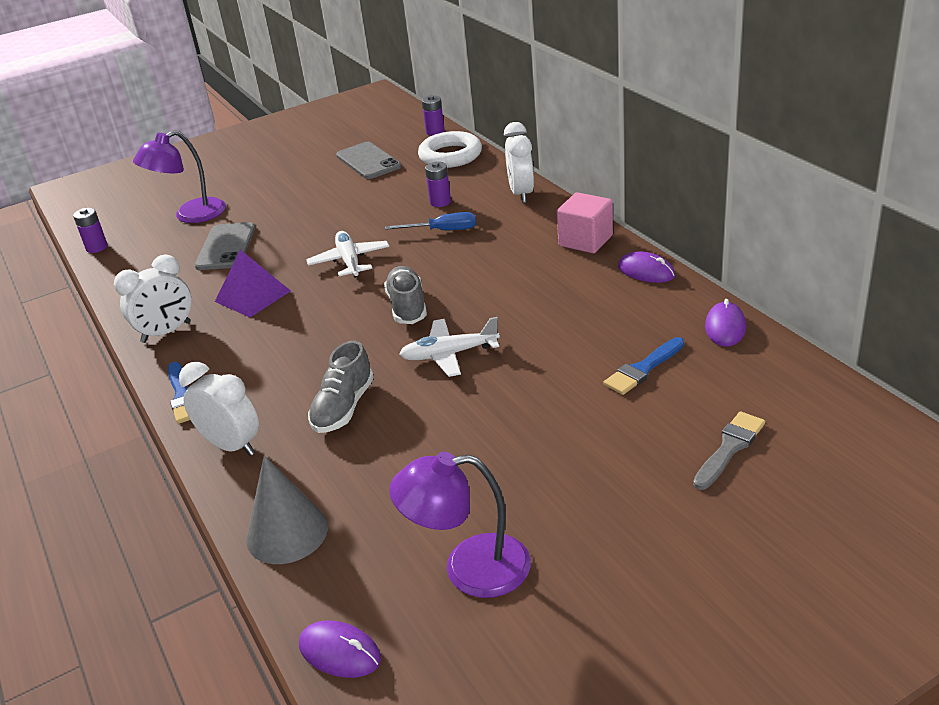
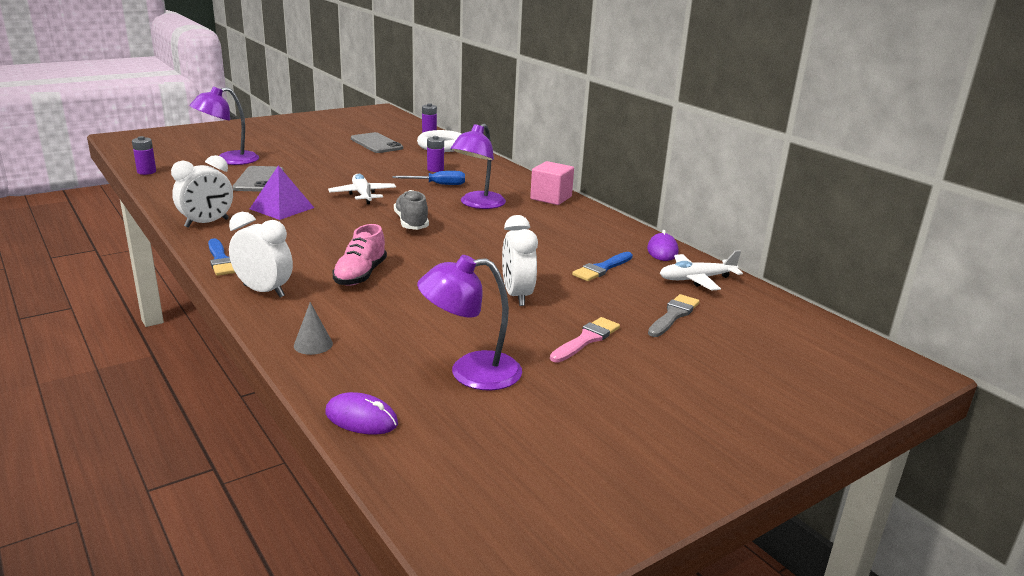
camera: 10 degrees left, 10 degrees down
grey cone [246,455,328,564] -> grey cone [294,302,333,355], size x0.55
grey shoe [308,341,374,433] -> pink shoe [332,224,387,286]
white plane [399,317,500,377] -> white plane moved to [660,250,743,291]
white clock [504,122,534,203] -> white clock moved to [502,215,538,306]
purple mouse [618,251,675,283] -> none
none -> purple lamp [450,124,506,209]
none -> pink brush [550,317,620,362]

